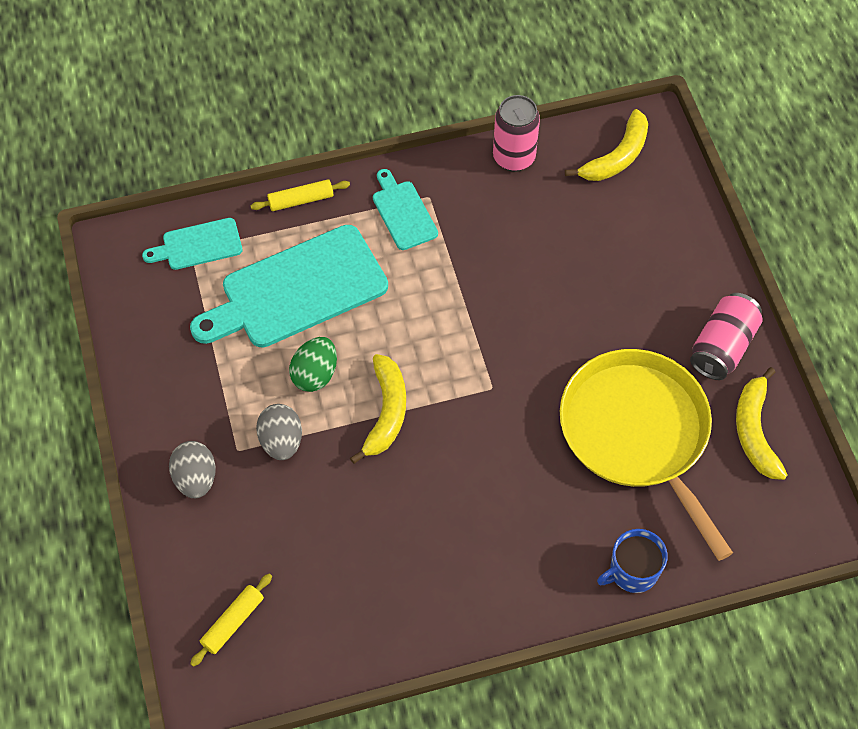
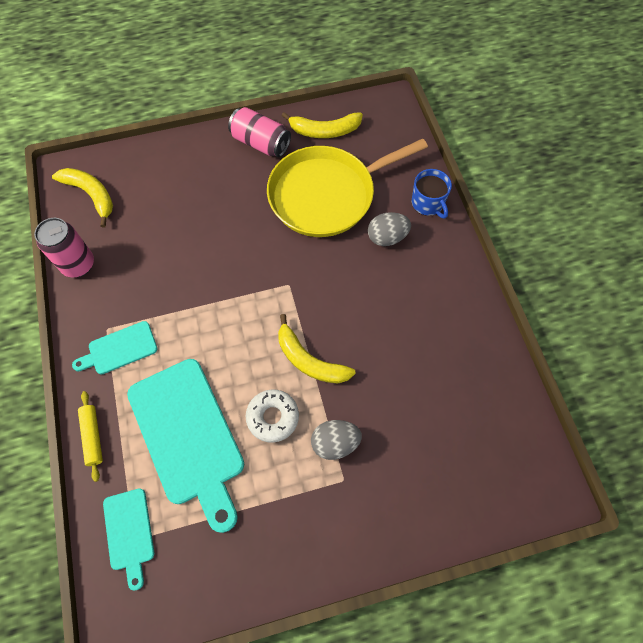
camera: 90 degrees left, 5 degrees up
grey egg [169,441,216,498] -> grey egg moved to [368,212,411,246]
yellow rolling pin [190,574,272,667] -> none
green egg [289,337,337,392] -> white donut [246,389,299,443]
yellow banana [350,354,406,464] -> yellow banana turned 150 degrees counterclockwise [278,314,356,383]

